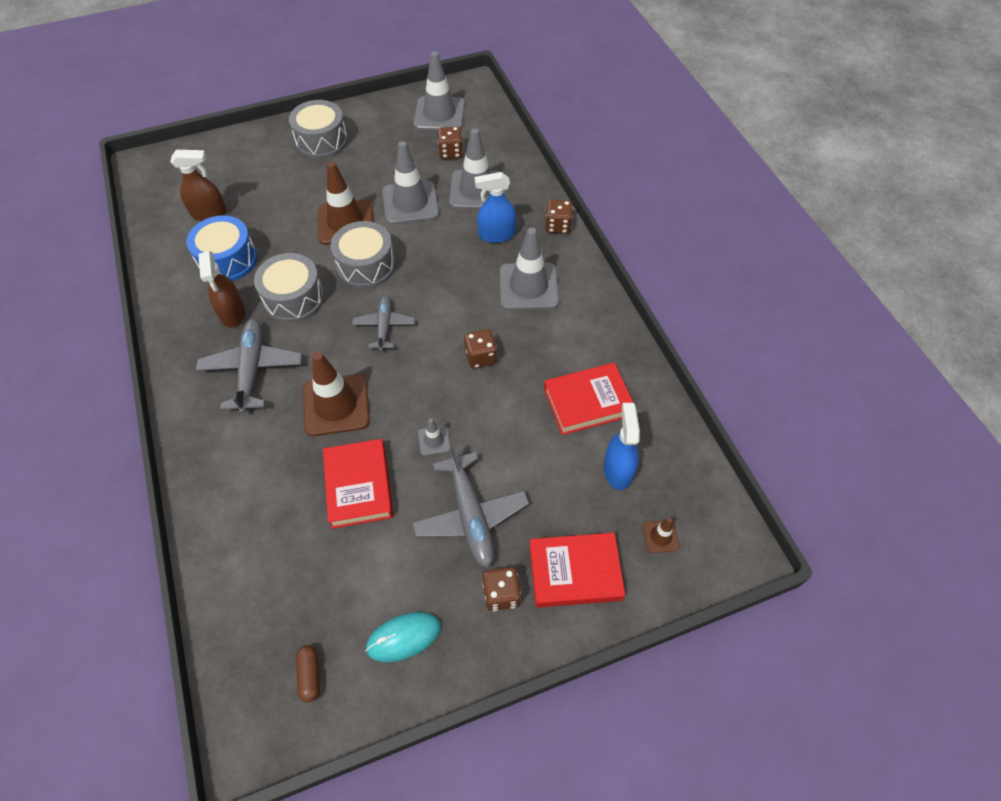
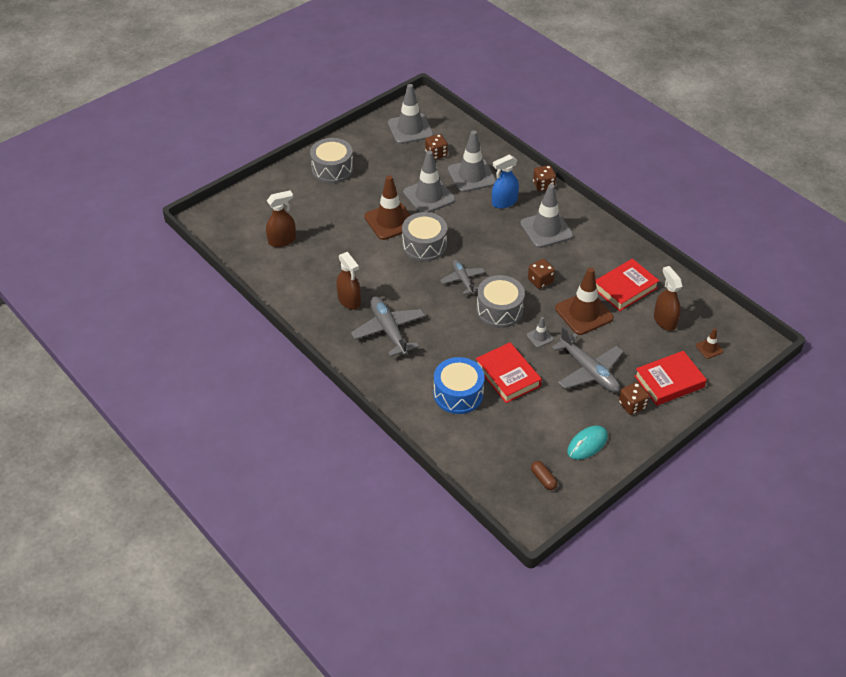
camera: 20 degrees left, 10 degrees down
blue drum [186,215,257,281] -> blue drum moved to [434,357,485,414]
grey drum [254,253,324,323] -> grey drum moved to [476,275,525,328]
brown traffic cone [303,352,370,436] -> brown traffic cone moved to [555,268,614,335]
blue spray bottle [604,403,640,490] -> brown spray bottle [654,266,683,331]

